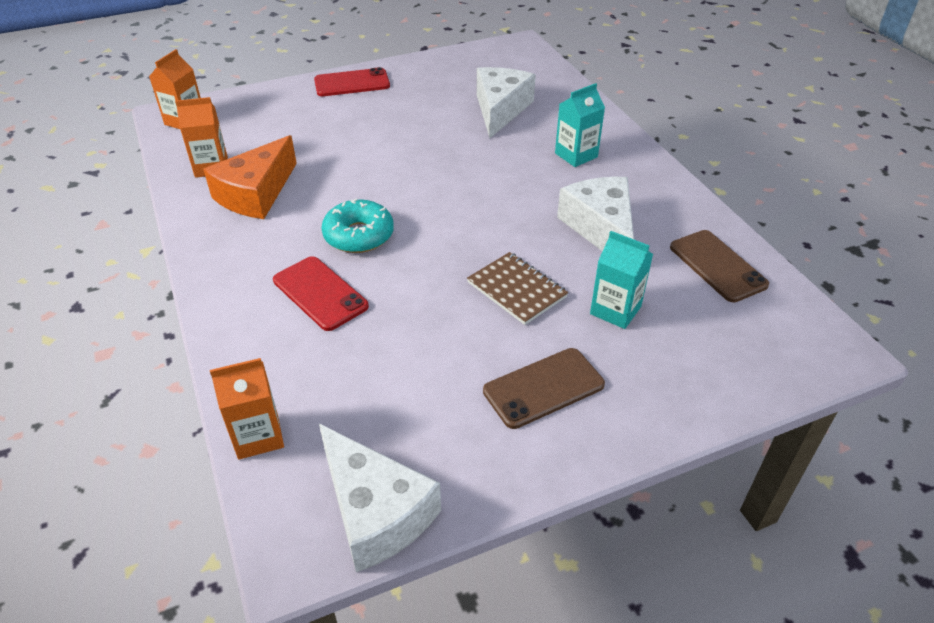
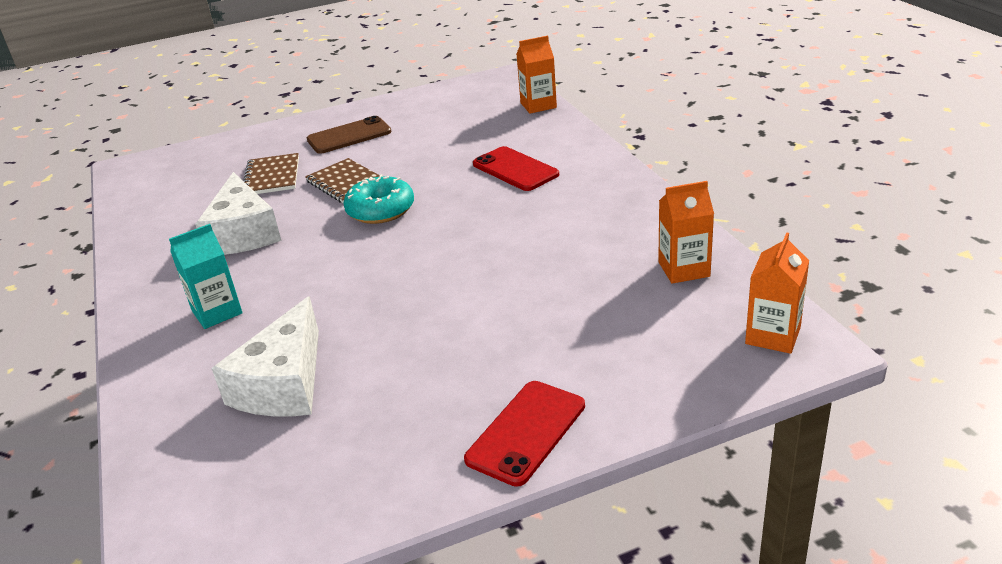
camera: 175 degrees left, 10 degrees down
orange cheese [203,135,297,219] -> none
red phone [314,67,390,96] -> red phone turned 45 degrees counterclockwise [464,381,585,487]
white cheese [319,424,441,573] -> none
turquoise donut [322,198,394,253] -> turquoise donut moved to [343,174,414,224]
turquoise carton [590,231,653,329] -> brown notebook [244,153,299,194]
brown phone [670,230,769,302] -> none

